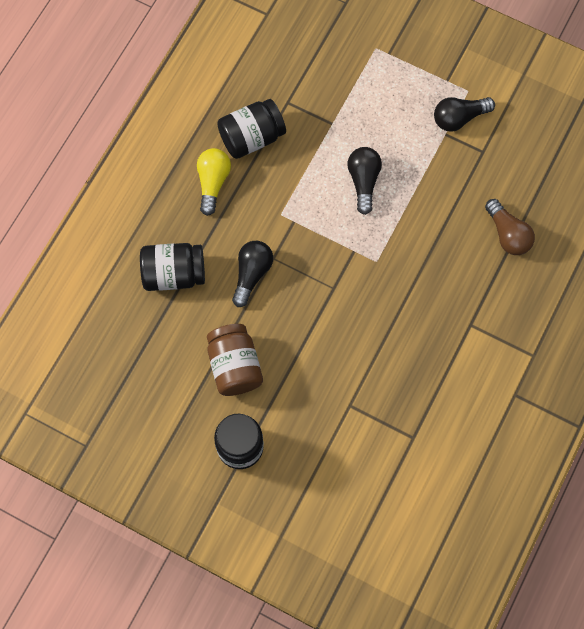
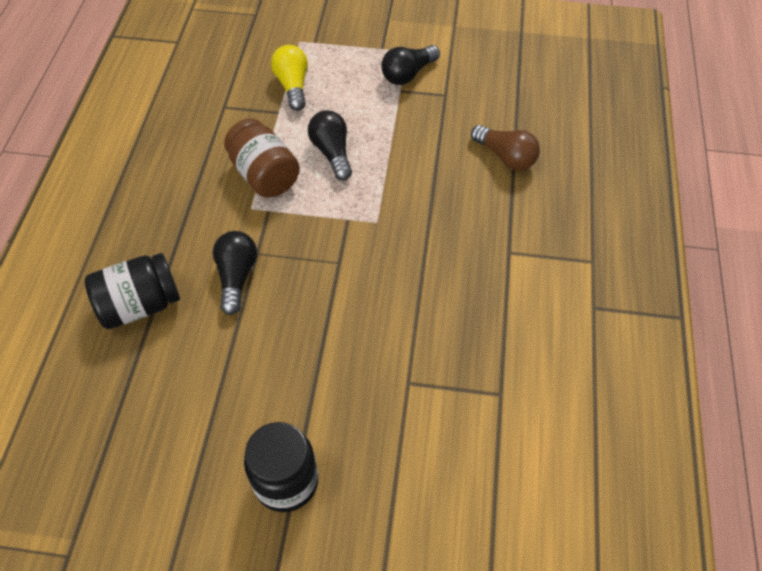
camera: 20 degrees left, 15 degrees down
yellow light bulb [197,148,231,216] -> yellow light bulb moved to [271,45,308,111]
brown jar [207,324,263,396] -> brown jar moved to [224,119,300,198]
black jar [217,99,286,159] -> none

